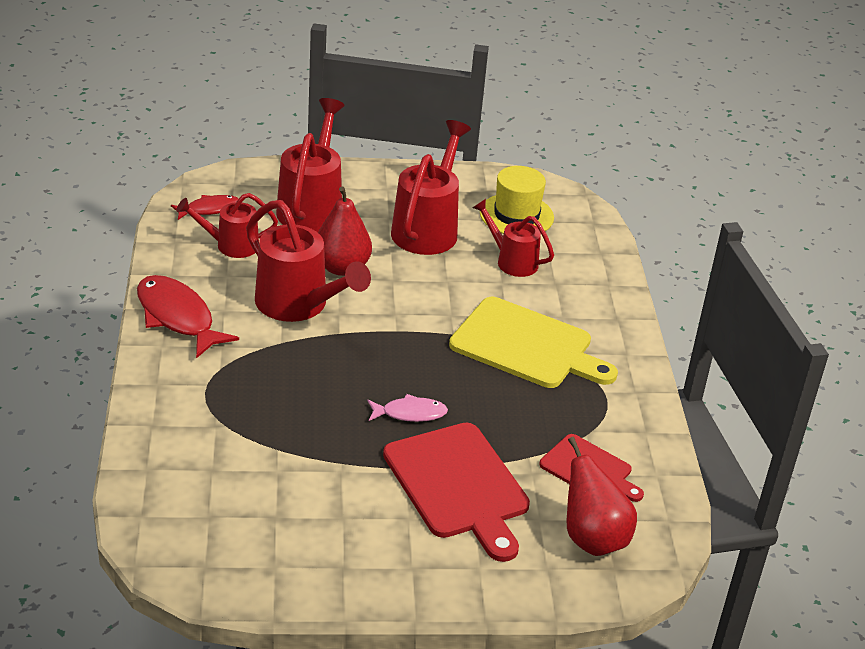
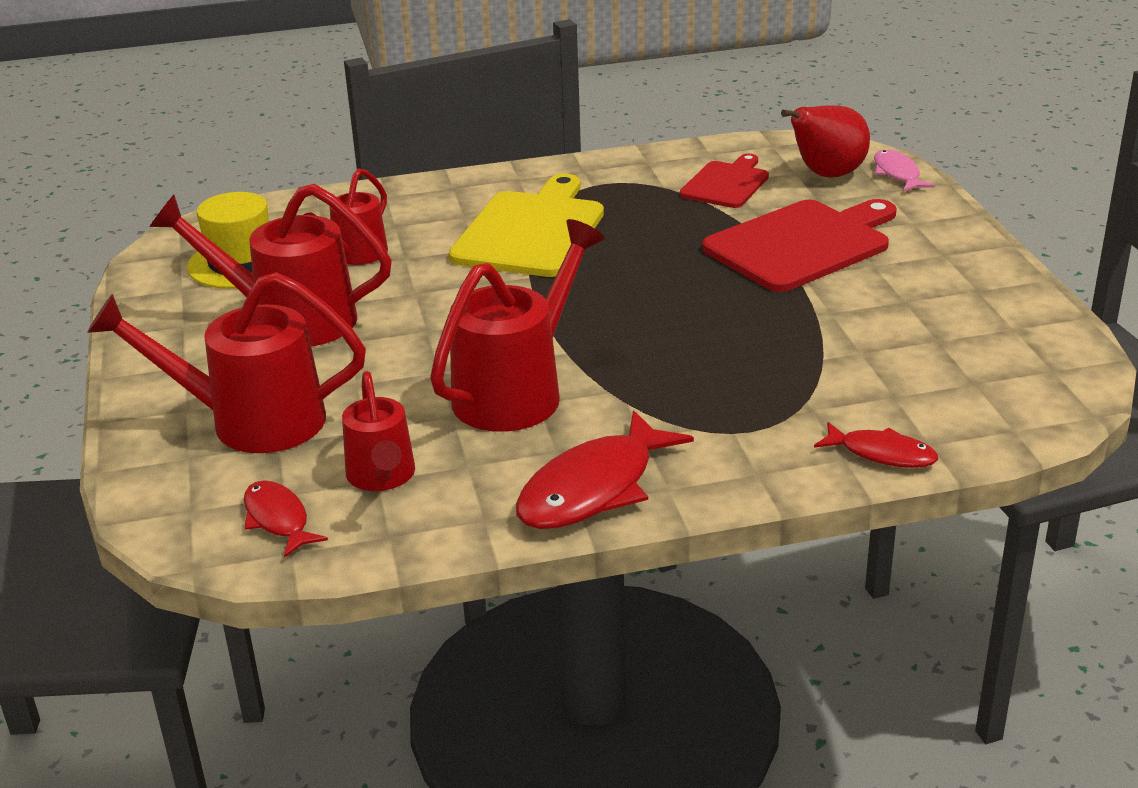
camera: 95 degrees left, 5 degrees down
red pear [318,187,372,276] -> none
pink fish [367,394,448,422] -> pink fish moved to [874,150,935,192]
none -> red fish [814,422,938,468]

